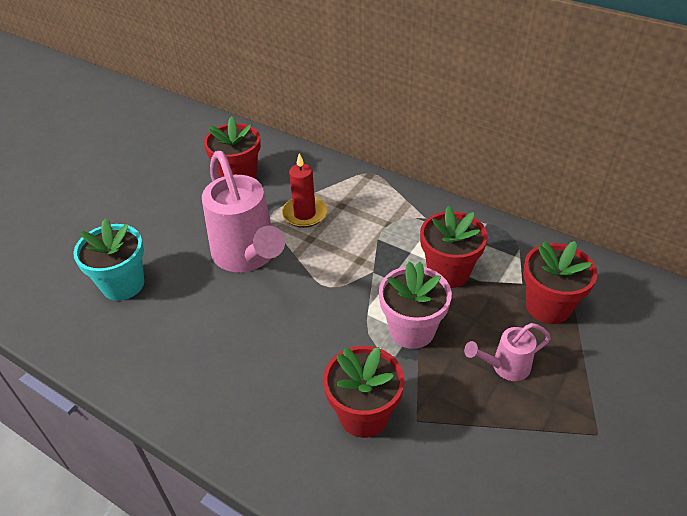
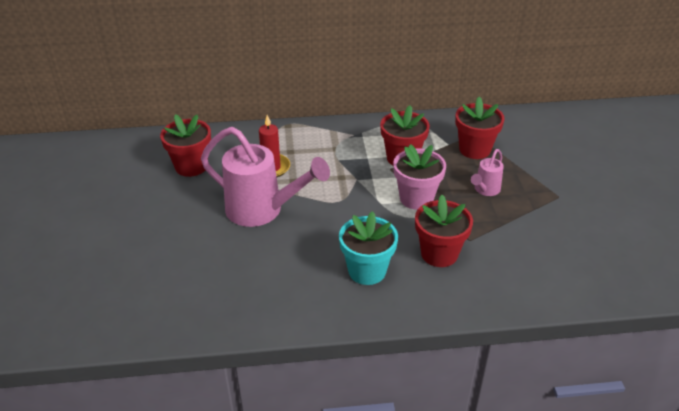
camera: 40 degrees left, 5 degrees down
turquoise flower pot [73,219,144,301] -> turquoise flower pot moved to [339,211,398,285]

